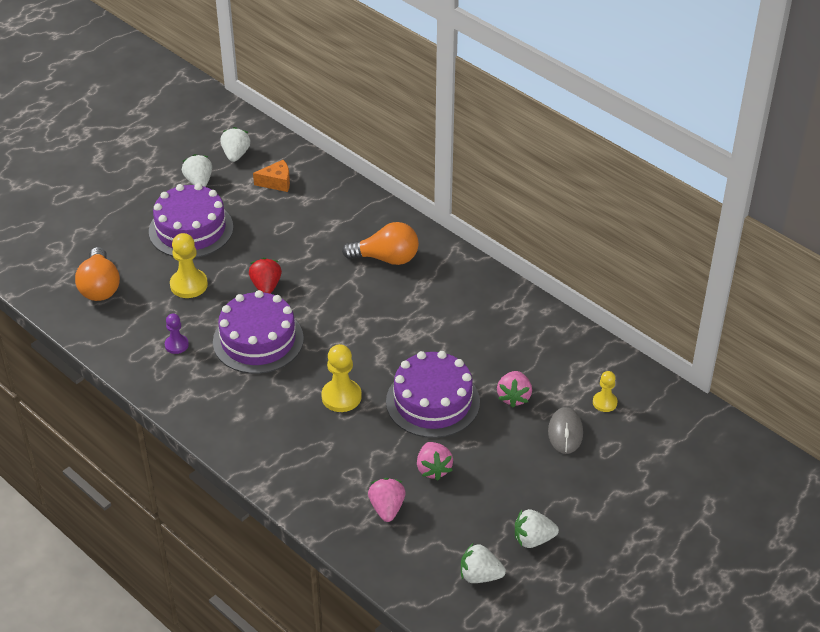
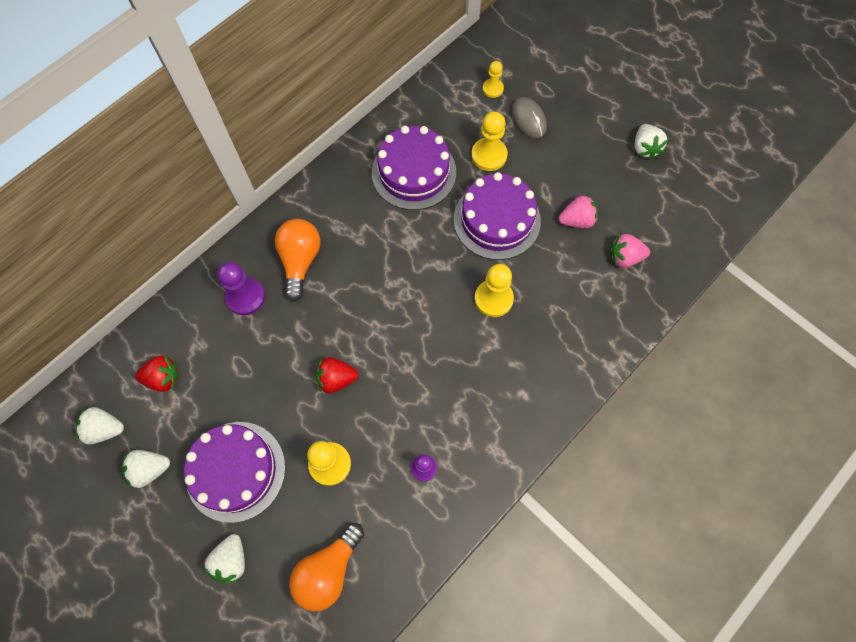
camera: 90 degrees left, 25 degrees up
orange light bulb [75,247,120,301] -> orange light bulb turned 135 degrees clockwise [289,523,364,612]
purple cake [213,290,304,374] -> purple cake moved to [372,126,456,210]
orange cheese [253,160,290,192] -> red strawberry [135,356,179,392]
white strawberry [461,543,506,583] -> white strawberry moved to [203,534,245,582]
pink strawberry [497,371,532,408] -> yellow pawn [471,112,508,171]
grey mouse [548,407,583,454] -> grey mouse turned 60 degrees clockwise [511,97,547,138]
none -> purple pawn [217,262,265,315]

